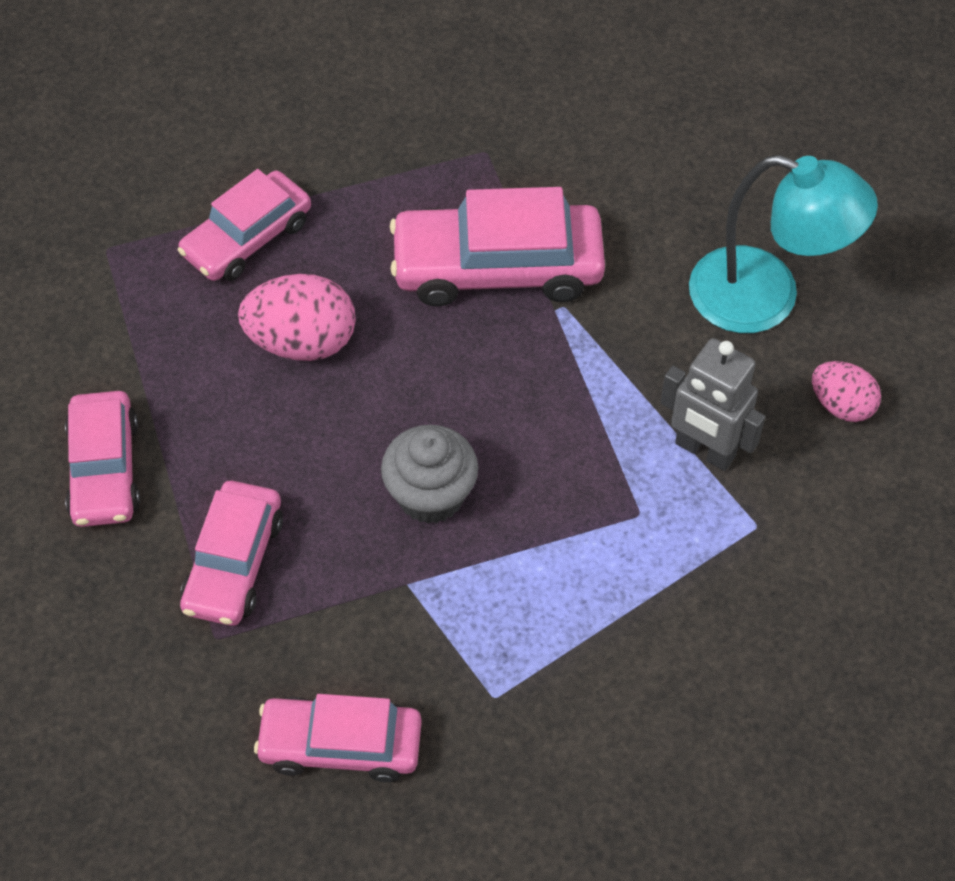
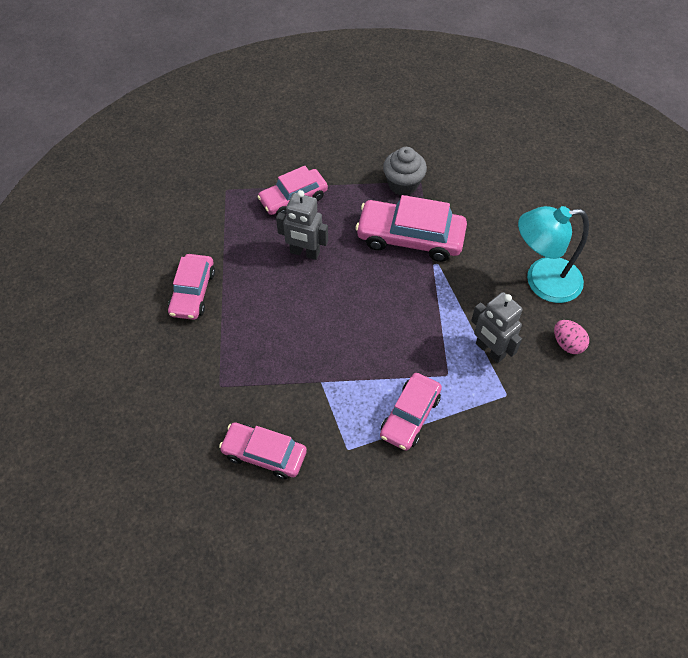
camera: 15 degrees right, 0 degrees up
pink car [180,481,283,626] -> pink car moved to [380,373,442,451]
pink egg [238,274,356,361] -> grey robot [276,190,328,260]
grey cupcake [381,425,478,524] -> grey cupcake moved to [383,147,427,196]
turquoise lamp [689,155,878,333] -> turquoise lamp turned 135 degrees clockwise [518,206,589,303]

